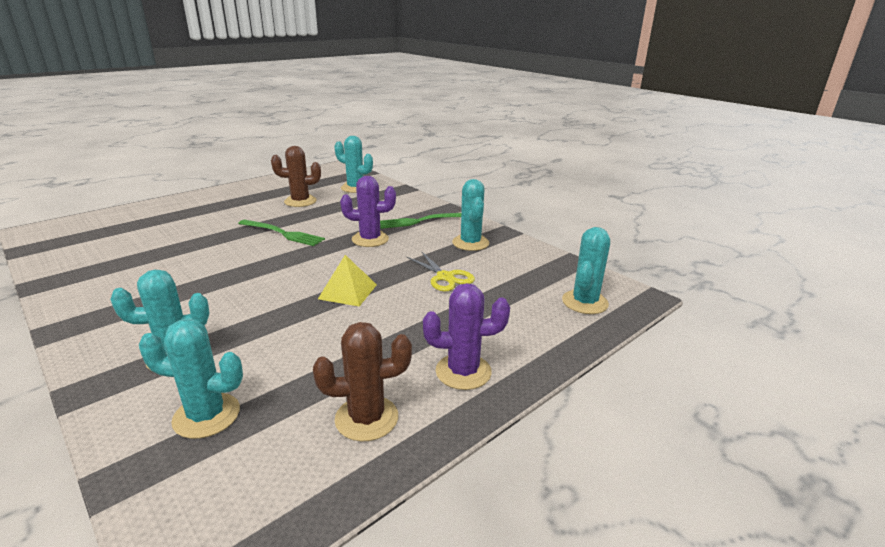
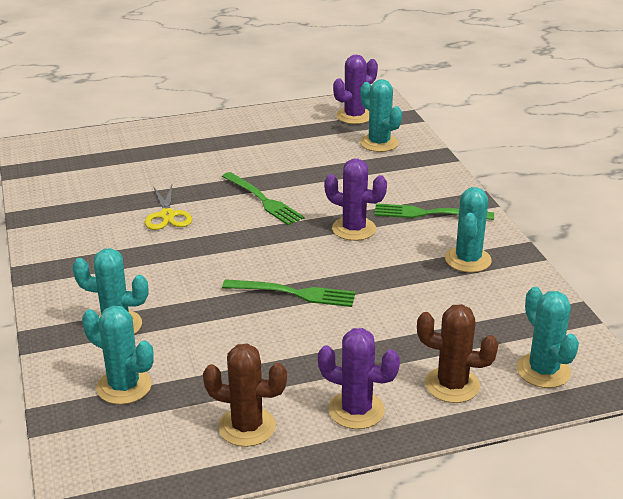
camera: 25 degrees right, 5 degrees up
brown cactus [271,146,321,207] -> brown cactus moved to [417,304,498,403]
yellow pyramid [318,255,377,306] -> green fork [222,279,356,307]
yellow scissors [407,251,475,291] -> yellow scissors moved to [145,185,192,230]
turquoise cactus [562,227,610,314] -> turquoise cactus turned 75 degrees counterclockwise [516,287,579,388]
none -> purple cactus [333,55,378,124]

